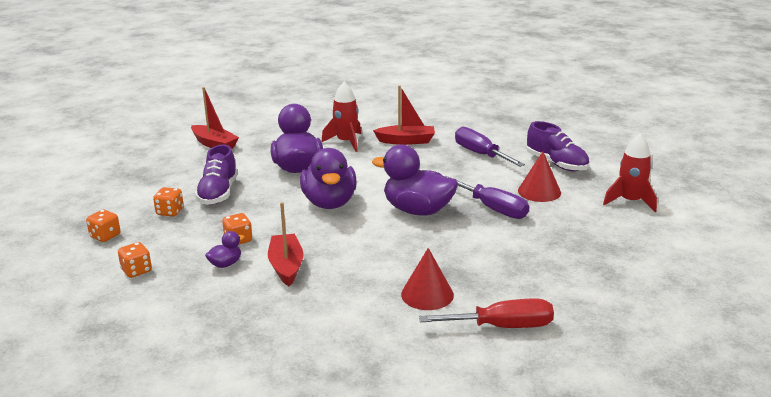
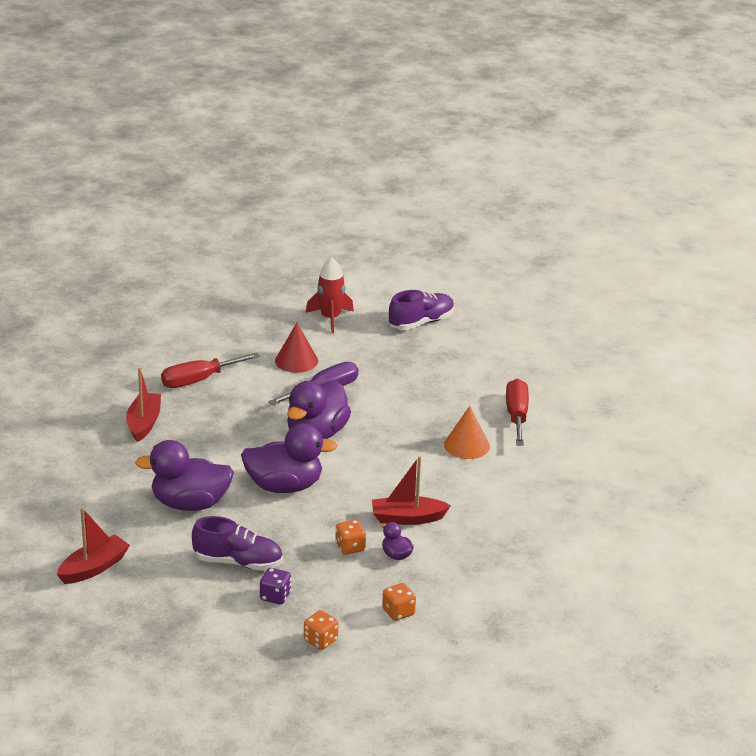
camera: 85 degrees left, 5 degrees up
orange dice [153,187,184,217] -> purple dice [260,568,291,604]
red rocket [321,82,361,152] -> none
red cone [401,248,454,310] -> orange cone [444,406,490,459]
purple screwdriver [455,127,525,167] -> red screwdriver [161,353,260,388]
purple shoe [527,121,589,171] -> purple shoe moved to [389,290,455,330]

